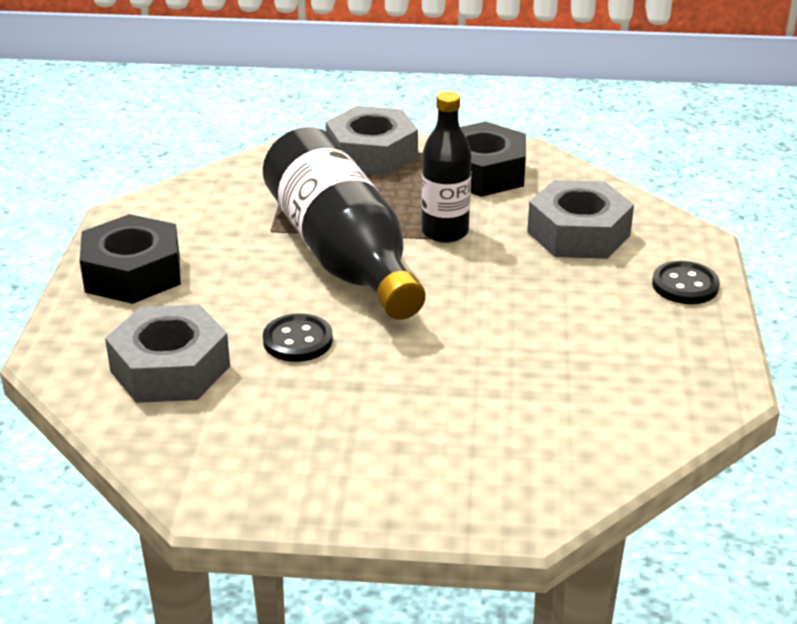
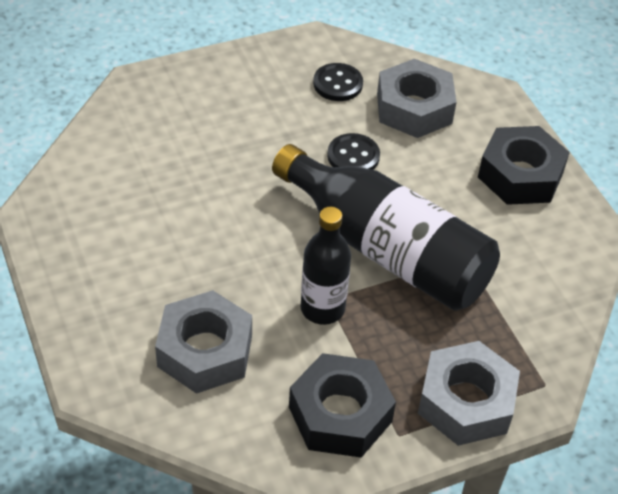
camera: 150 degrees right, 15 degrees up
black button [652,261,720,304] -> black button moved to [313,63,363,101]

